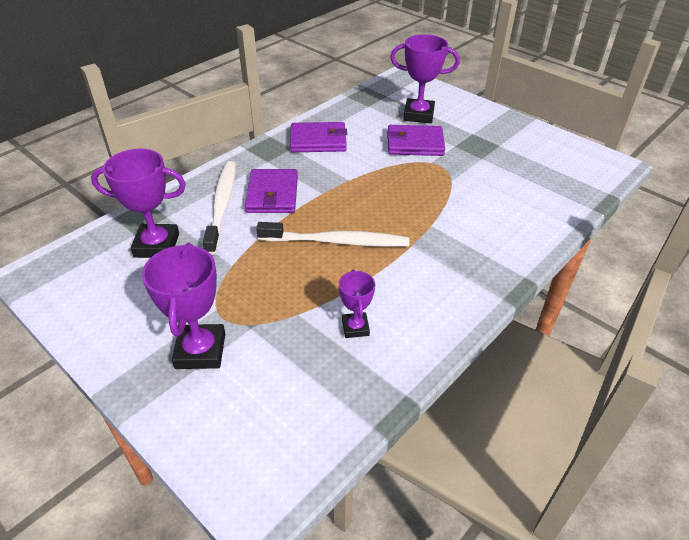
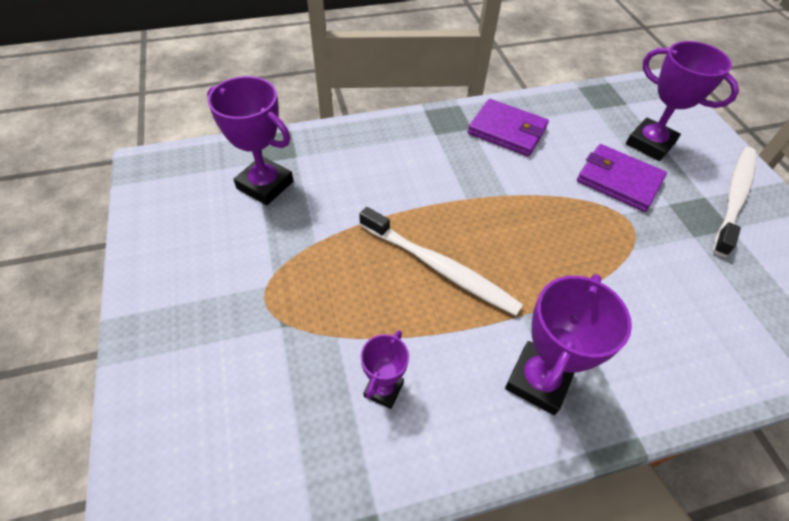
camera: 30 degrees right, 10 degrees up
purple trophy [142,243,225,369] -> purple trophy moved to [505,274,632,415]
white toothbrush [203,161,236,255] -> white toothbrush moved to [713,147,756,257]
purple wallet [245,169,298,213] -> none

